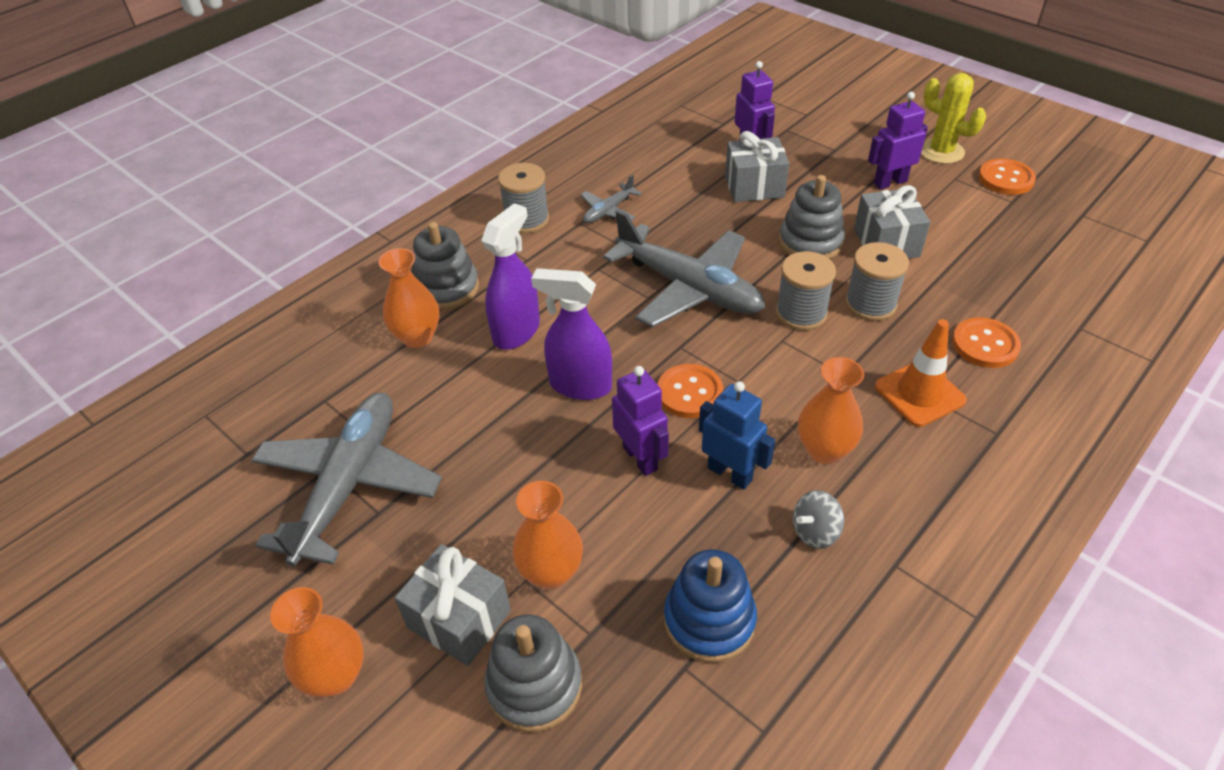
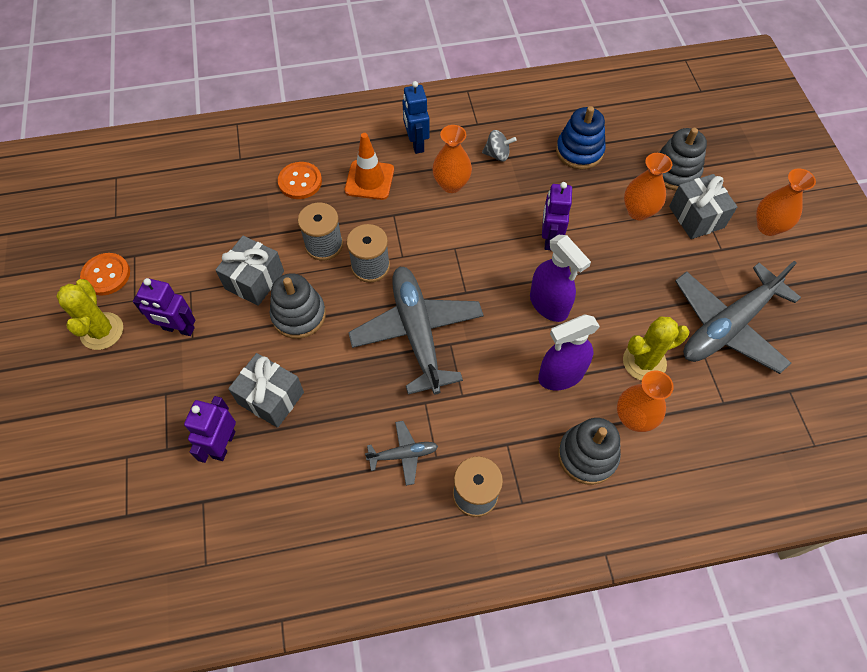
camera: 145 degrees left, 15 degrees up
orange button [657,364,723,418] -> none
blue robot [699,381,775,490] -> blue robot moved to [402,81,430,154]
none -> yellow cactus [623,316,690,381]

